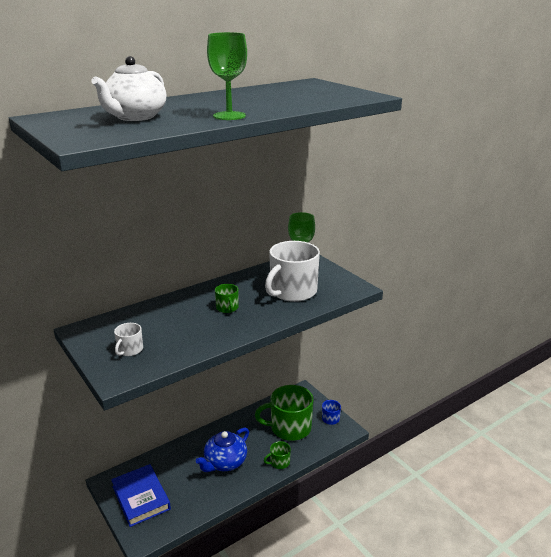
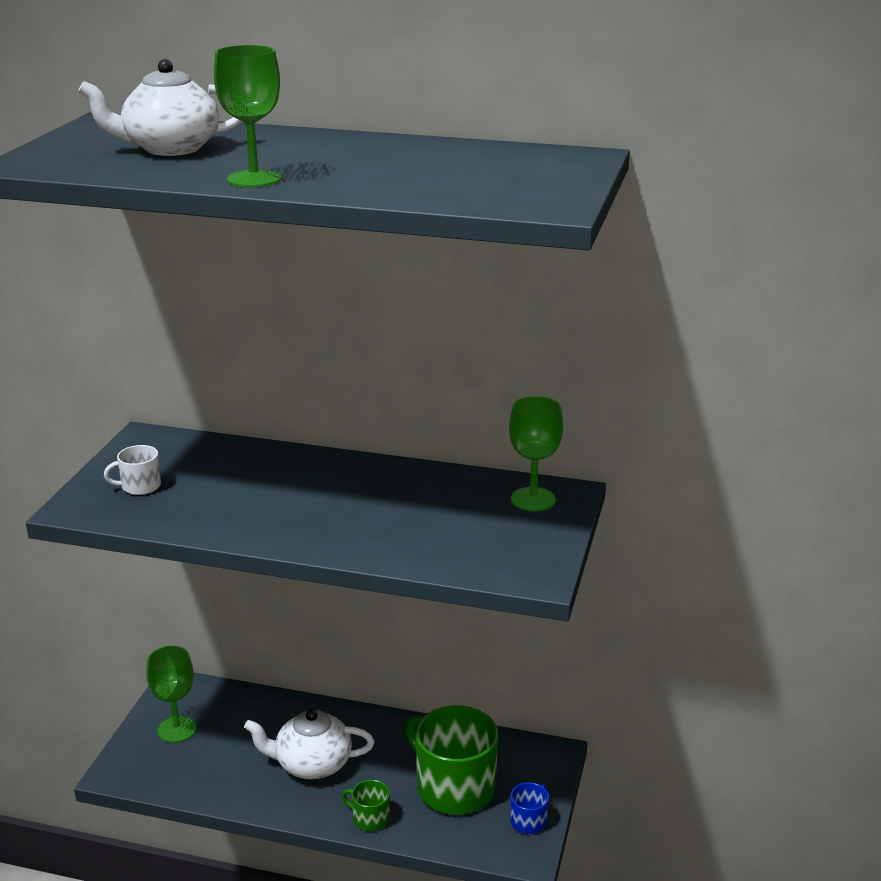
camera: 50 degrees right, 0 degrees up
blue book [111,464,171,527] -> green goblet [146,646,196,743]
blue teapot [196,428,249,472] -> white teapot [244,709,374,779]
green mug [215,284,239,313] -> none
white mug [265,241,320,302] -> none

